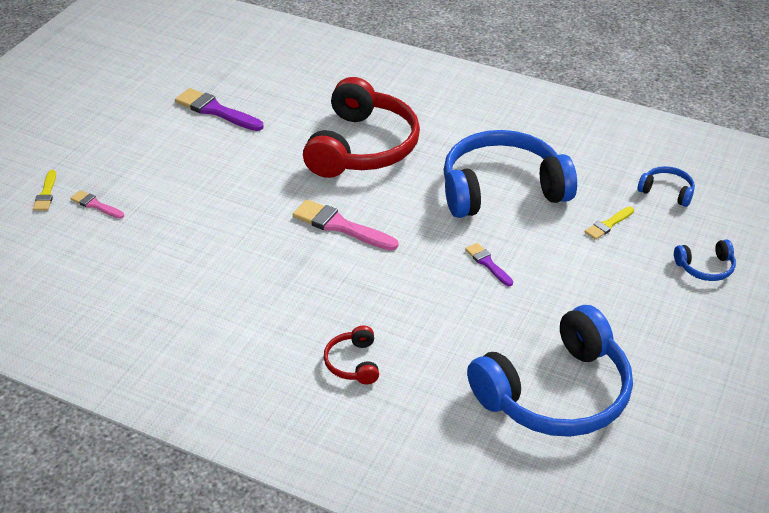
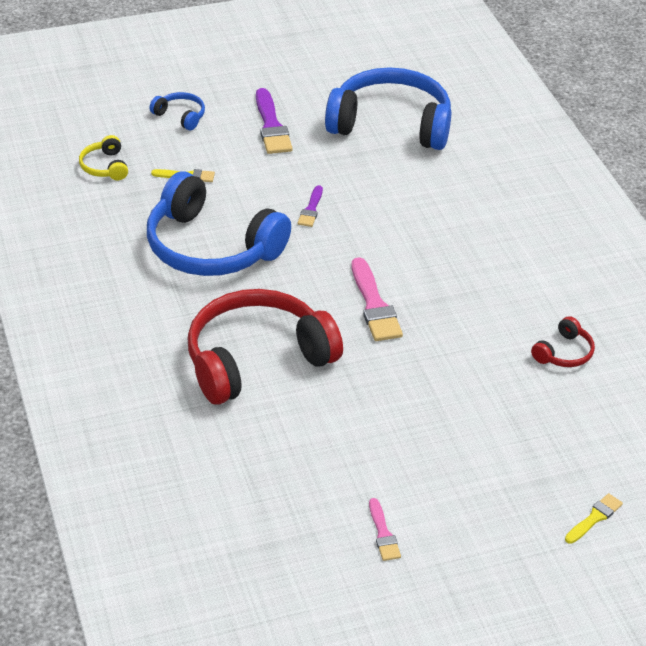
camera: 135 degrees left, 0 degrees up
pink brush [70,190,124,219] -> pink brush moved to [369,498,401,561]
purple brush [175,88,264,131] -> purple brush moved to [256,88,293,154]
red headphones [324,326,379,384] -> red headphones moved to [531,316,595,367]
blue headphones [638,166,695,207] -> yellow headphones [79,135,128,180]

